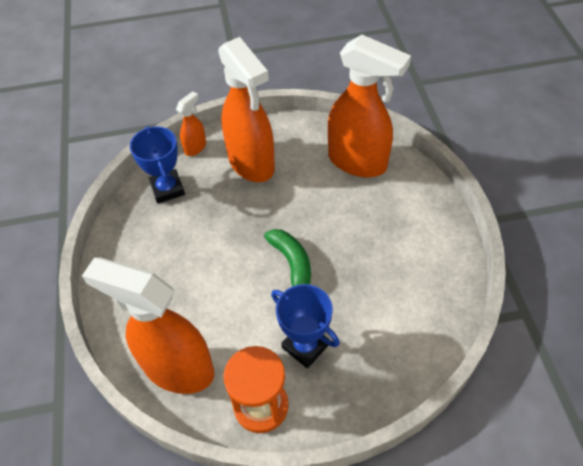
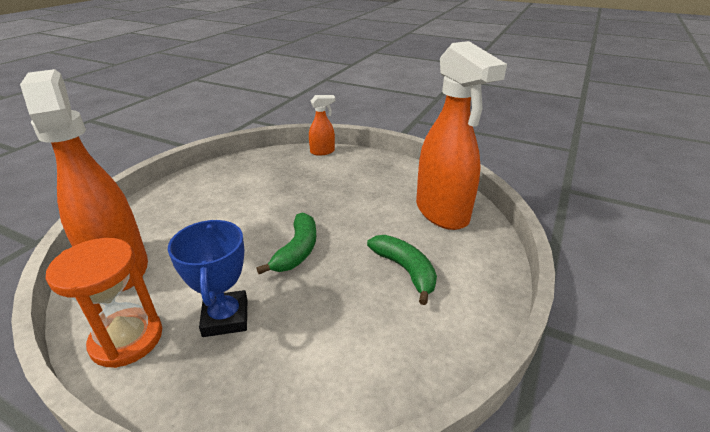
camera: 35 degrees right, 20 degrees down
blue trophy [130,126,185,204] -> none
orange spray bottle [218,37,275,182] -> none
none -> green banana [367,235,437,305]

